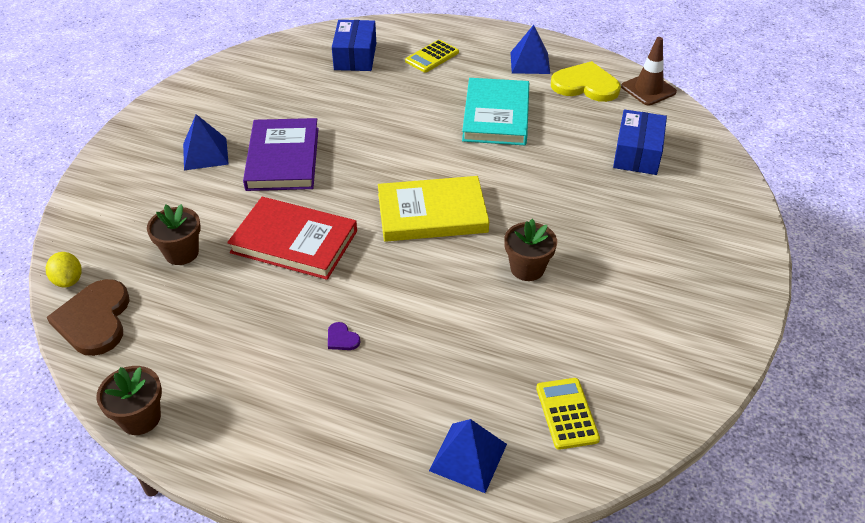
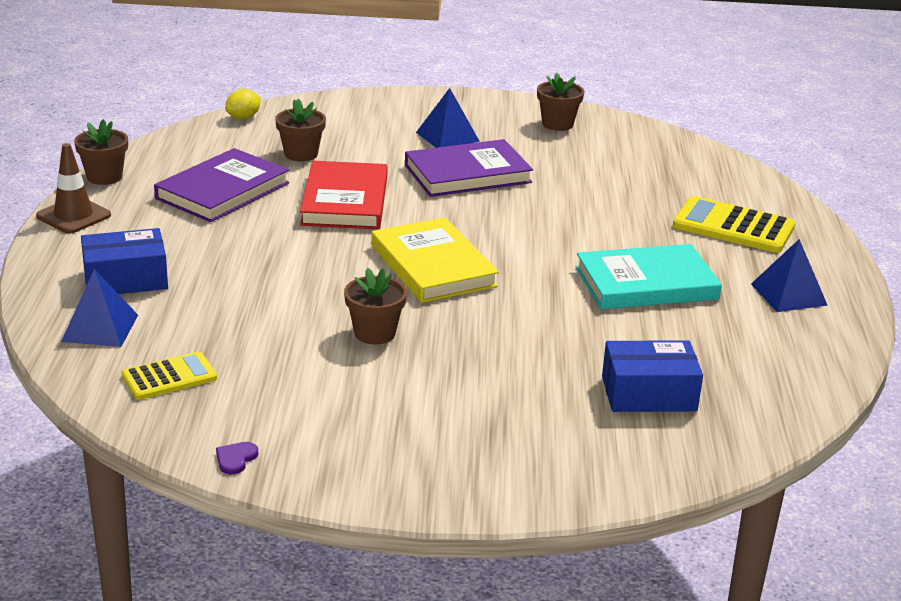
camera: 70 degrees right, 15 degrees down
brown heart [47,279,130,356] -> none
purple heart [328,322,360,350] -> purple heart moved to [216,442,258,474]
blue box [332,20,376,71] -> blue box moved to [81,228,168,294]
yellow calculator [405,40,459,73] -> yellow calculator [673,196,795,253], size x1.60
yellow heart [551,61,621,102] -> none
brown traffic cone [621,37,677,105] -> brown traffic cone moved to [36,143,111,234]
none -> purple book [154,148,289,222]
none -> brown flower pot [537,73,584,131]

